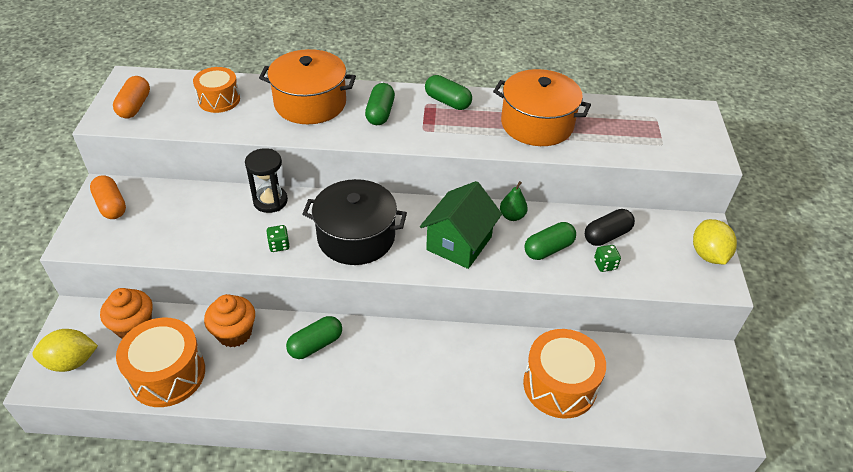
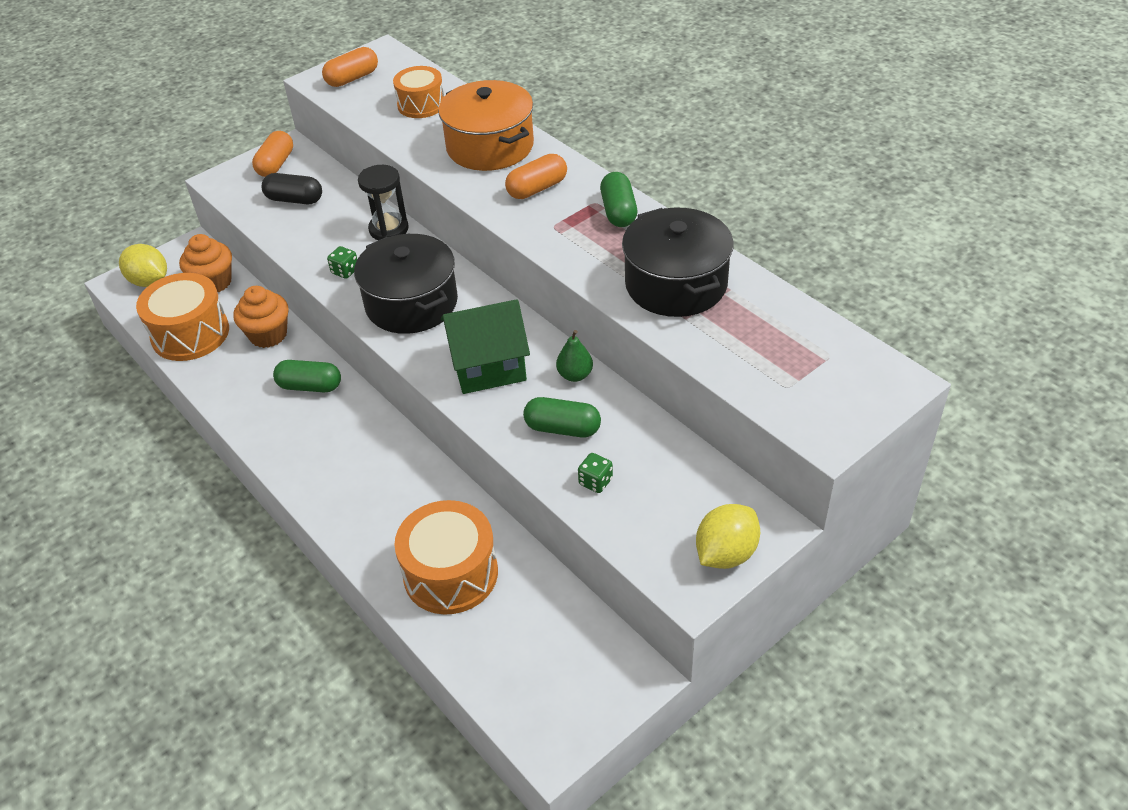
camera: 50 degrees right, 0 degrees up
green capsule [365,83,395,125] -> orange capsule [505,154,567,199]
orange pot [493,69,591,146] -> black pot [622,208,734,317]
black capsule [585,209,635,246] -> black capsule moved to [262,173,322,205]

